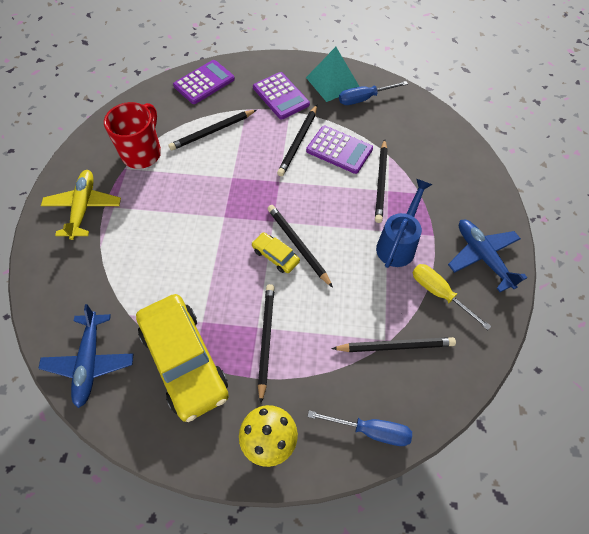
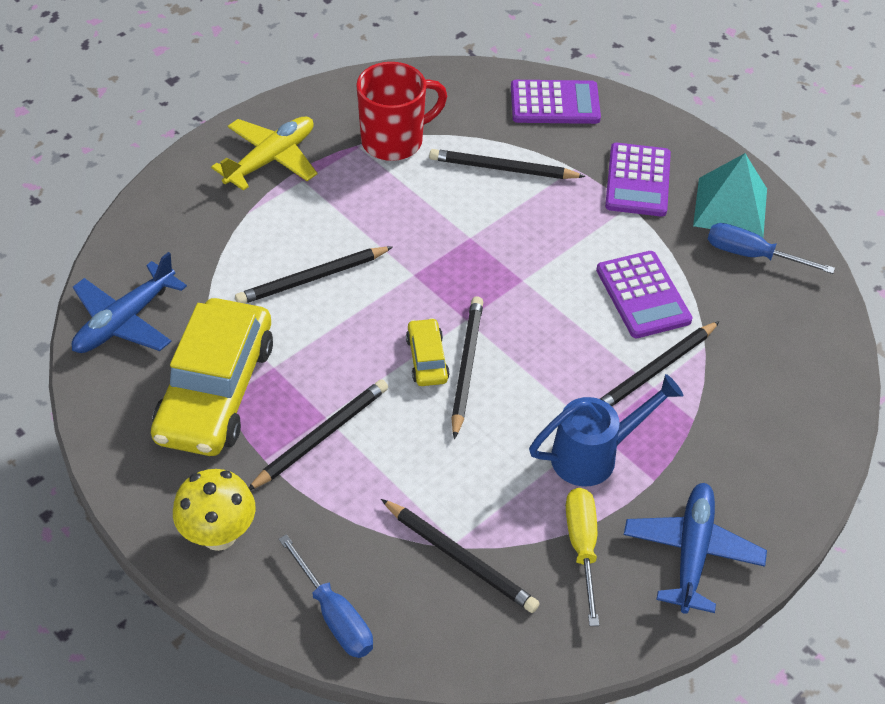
camera: 40 degrees right, 10 degrees down
black pencil [277,105,317,176] -> black pencil moved to [235,247,393,304]

